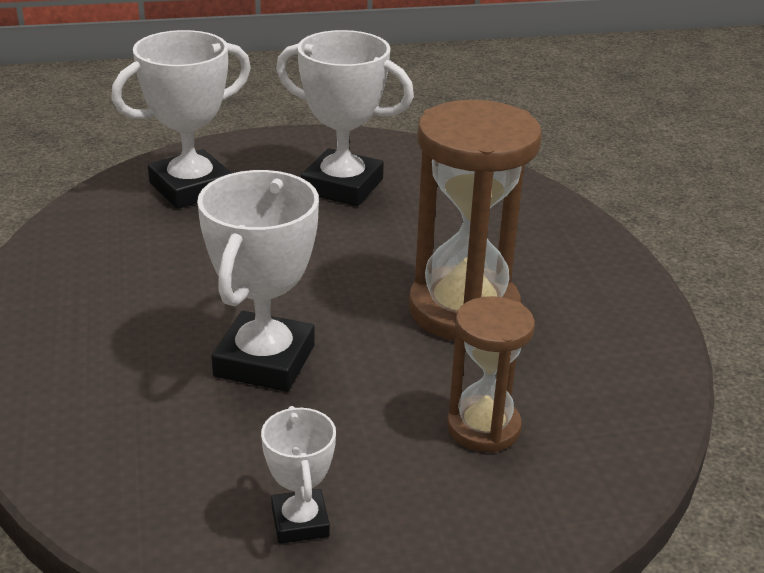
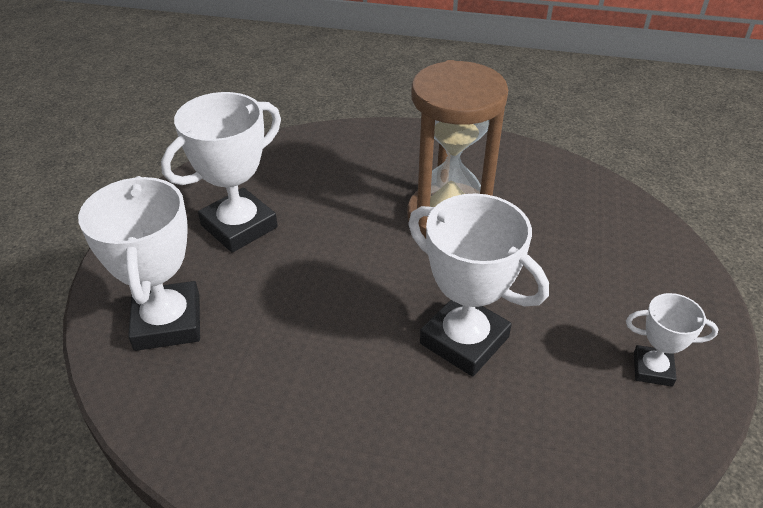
camera: 65 degrees left, 10 degrees up
brown hourglass [447,296,535,453] -> none

